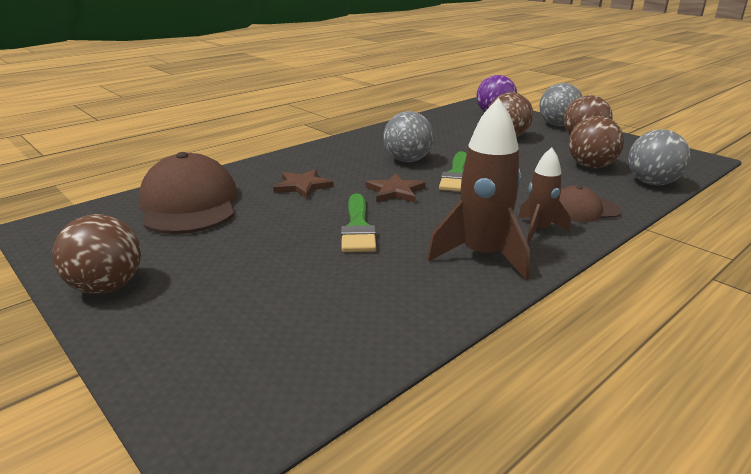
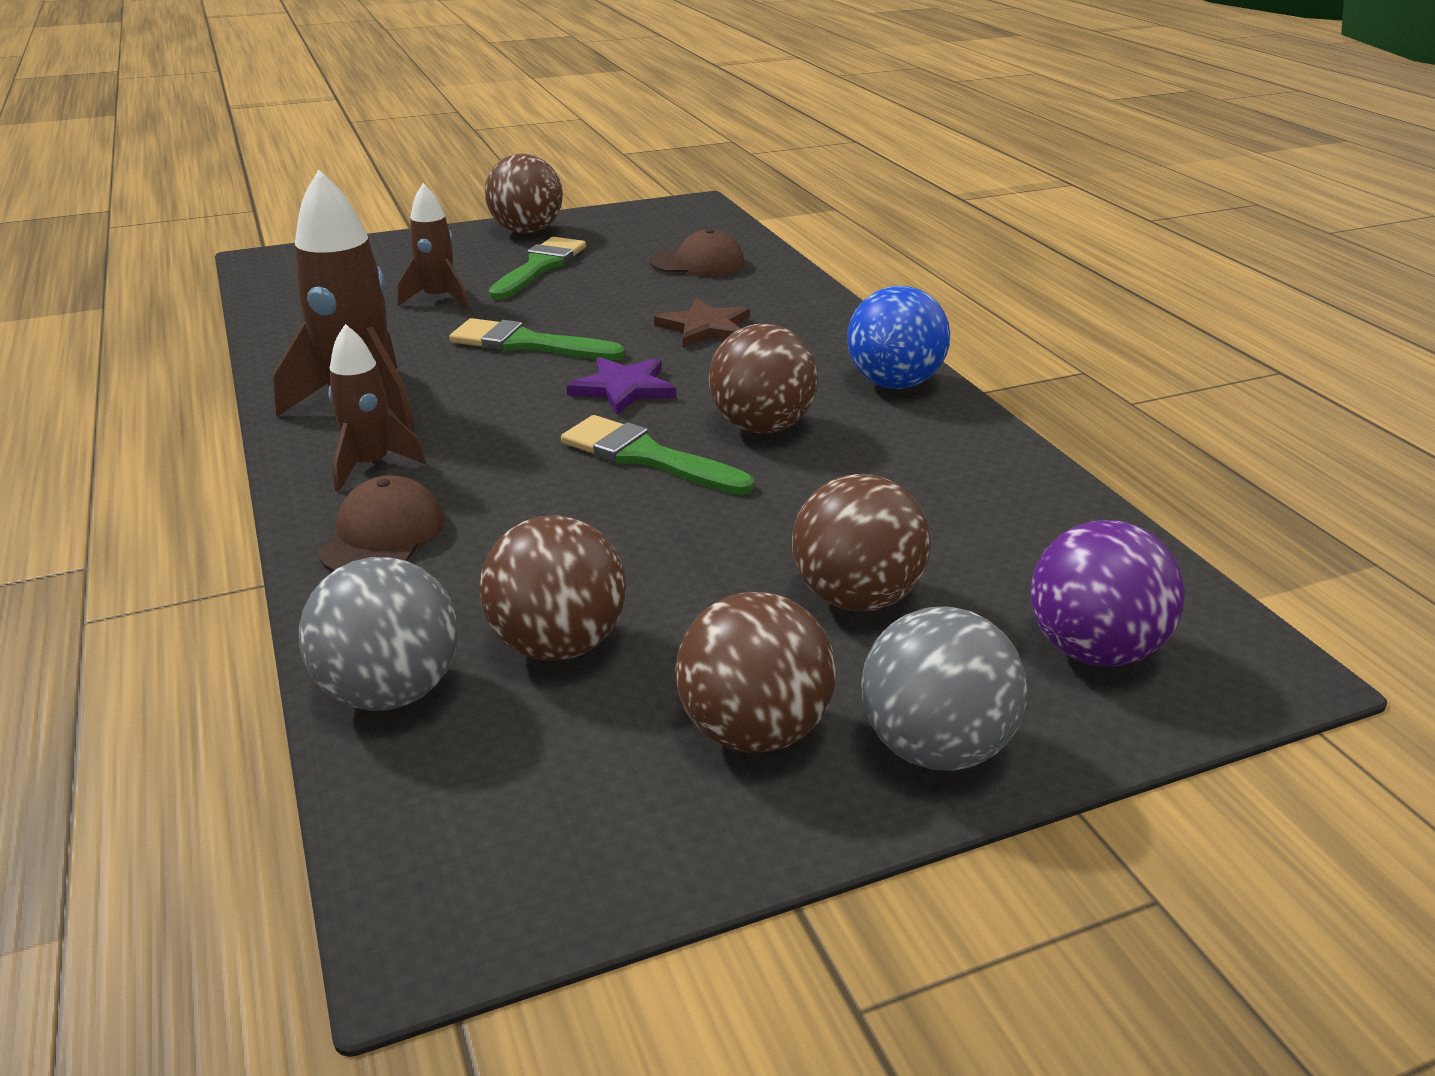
camera: 110 degrees right, 5 degrees up
brown cap [139,152,238,234] -> brown cap [650,229,745,276], size x0.53
brown star [366,173,425,202] -> purple star [566,357,676,415]
grey ball [383,111,434,162] -> brown ball [709,324,818,434]
none -> brown rocket [397,183,469,309]
none -> green brush [489,237,586,300]
none -> blue ball [847,286,950,389]

